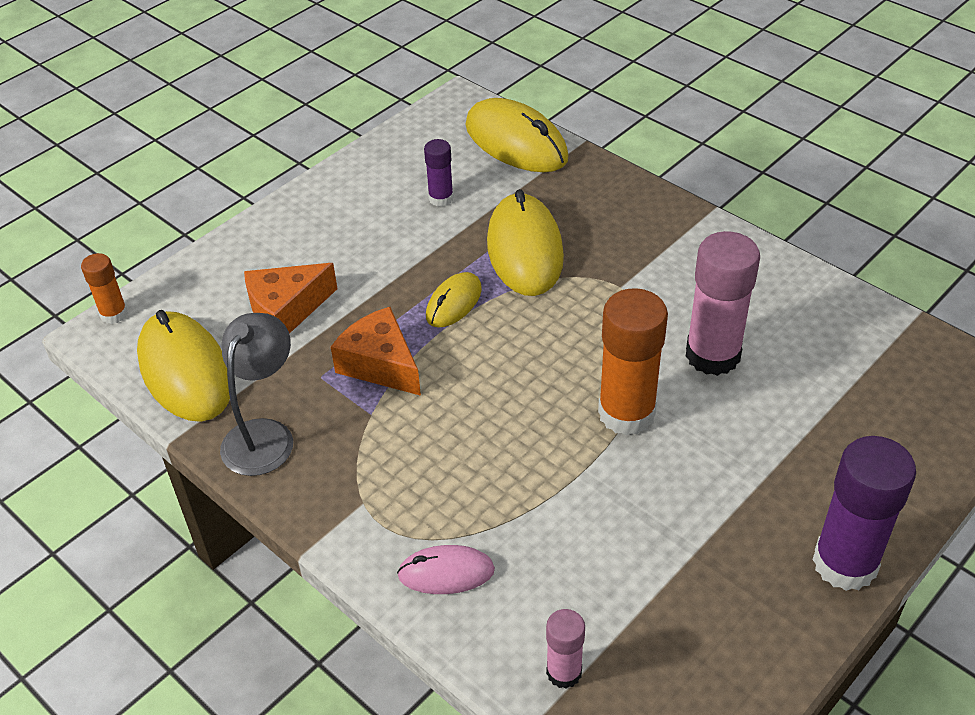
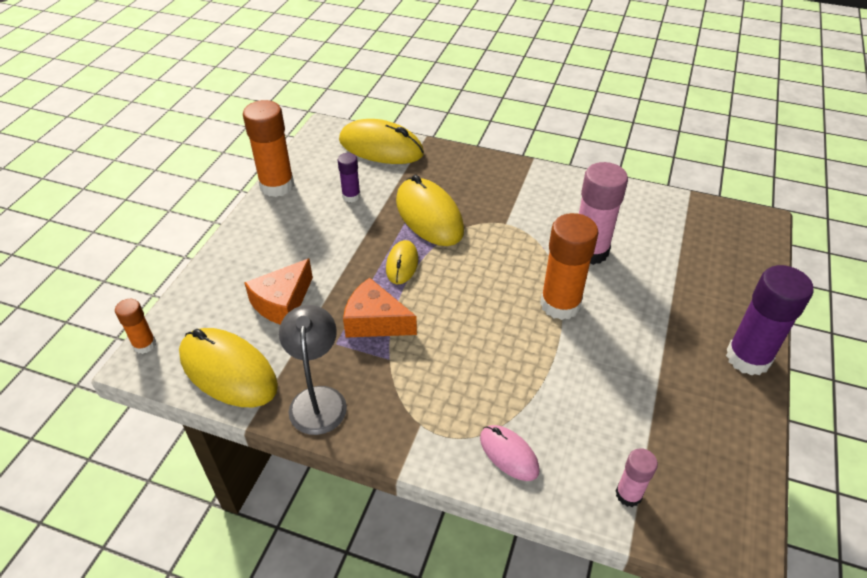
camera: 25 degrees left, 0 degrees up
pink mouse [397,545,495,594] -> pink mouse turned 75 degrees clockwise [480,425,540,481]
none -> orange glue stick [243,100,295,197]

